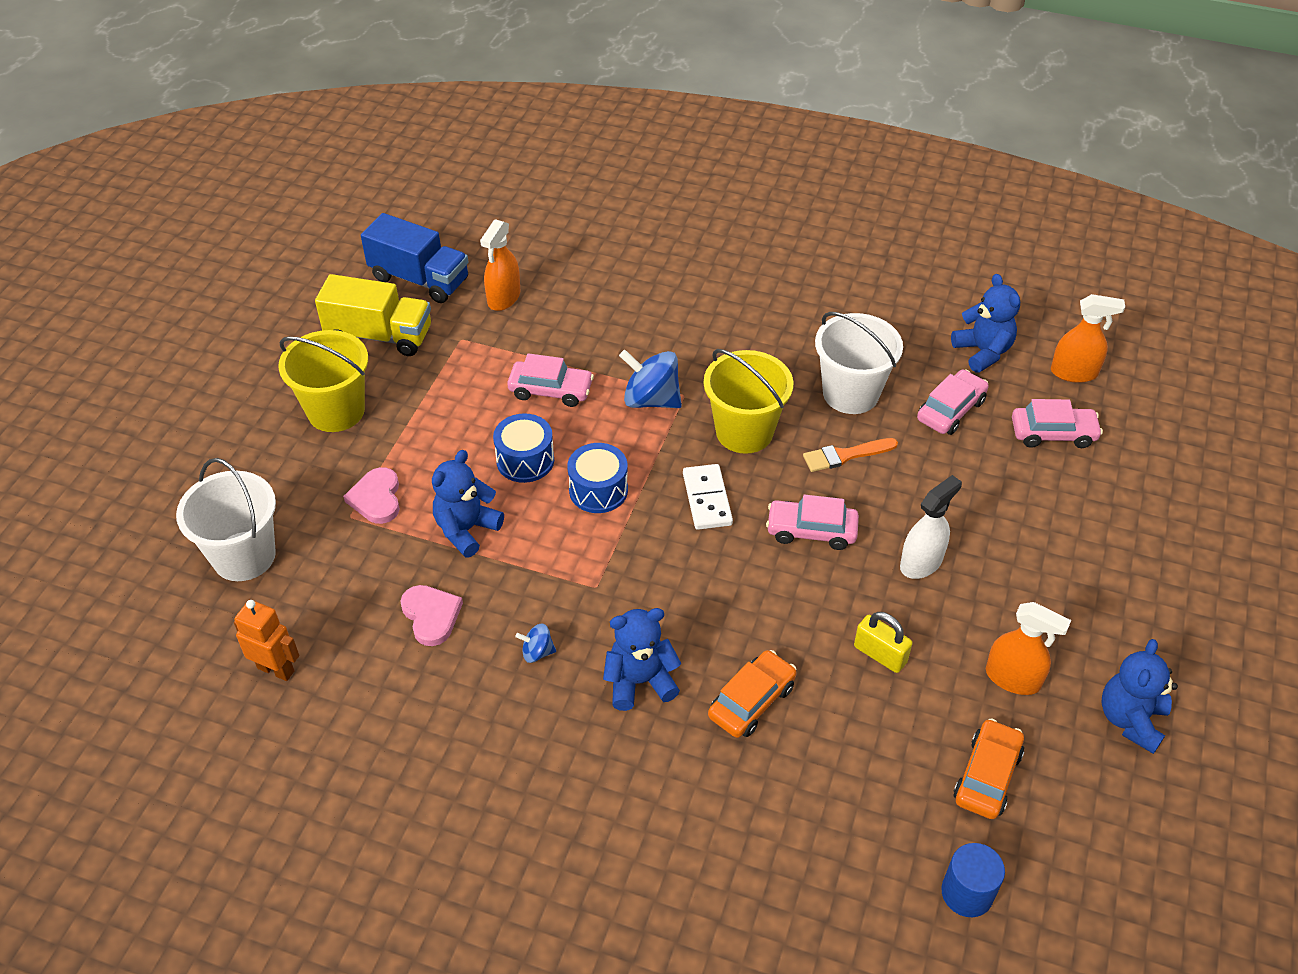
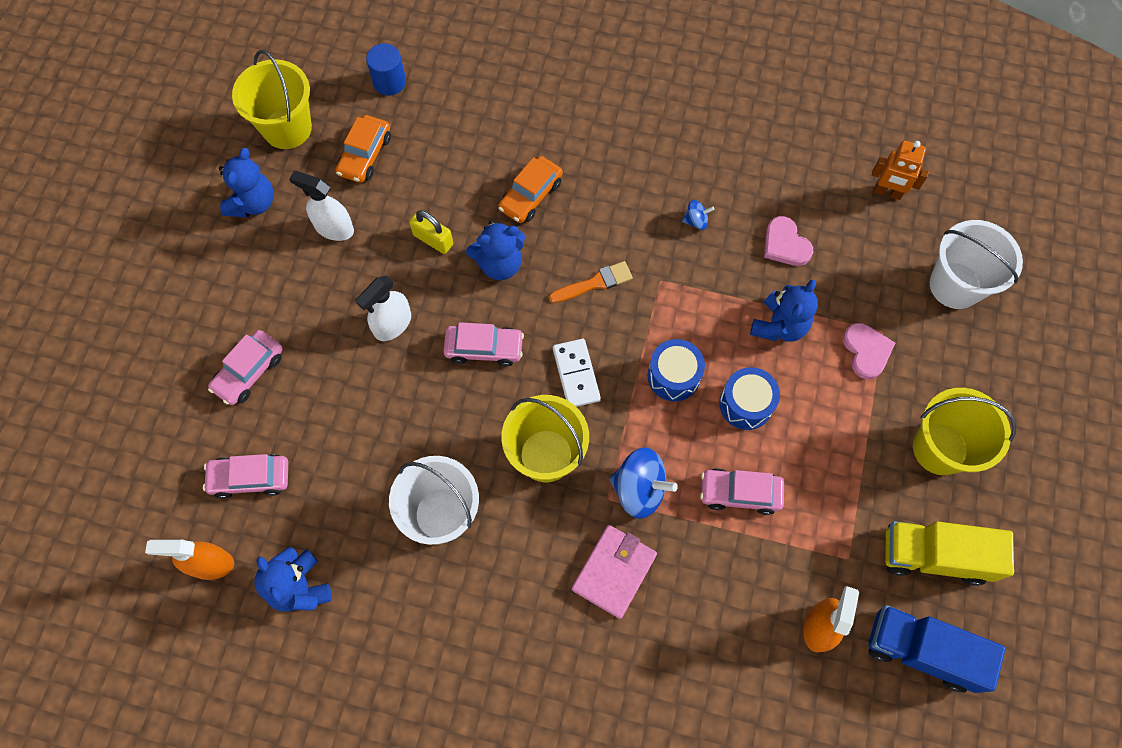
camera: 175 degrees right, 20 degrees up
blue teddy bear [603,608,682,711] -> blue teddy bear moved to [466,220,525,280]
orange brush [803,438,898,472] -> orange brush moved to [549,261,633,303]
pink car [917,369,989,435] -> pink car moved to [208,330,283,405]
orange spray bottle [986,602,1071,695] -> white spray bottle [289,171,354,241]
none -> yellow bucket [232,50,312,149]
none -> pink wallet [572,525,657,619]

